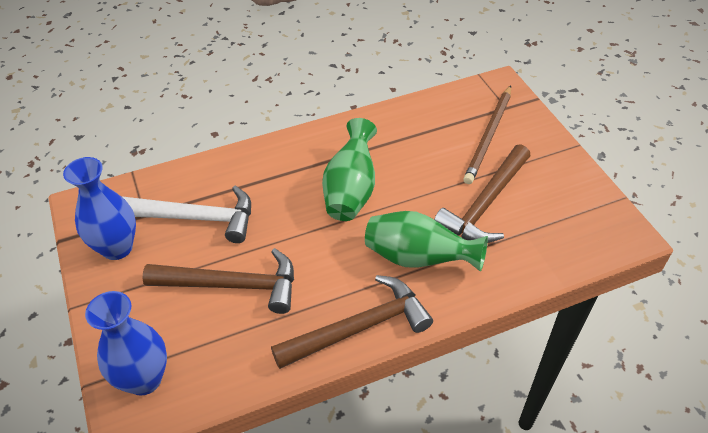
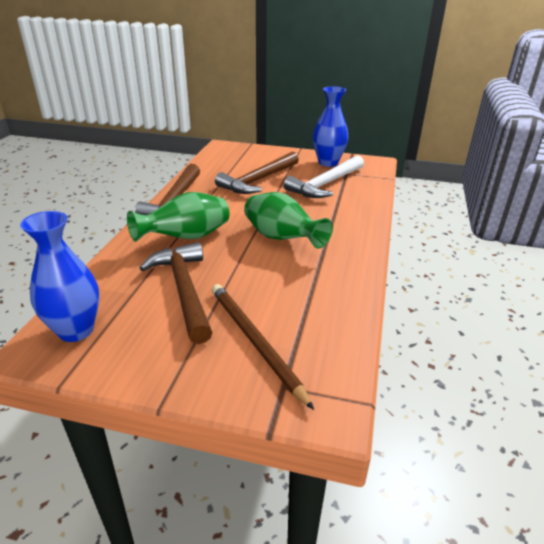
camera: 125 degrees right, 15 degrees down
blue vase [85,291,167,396] -> blue vase moved to [20,211,100,342]

